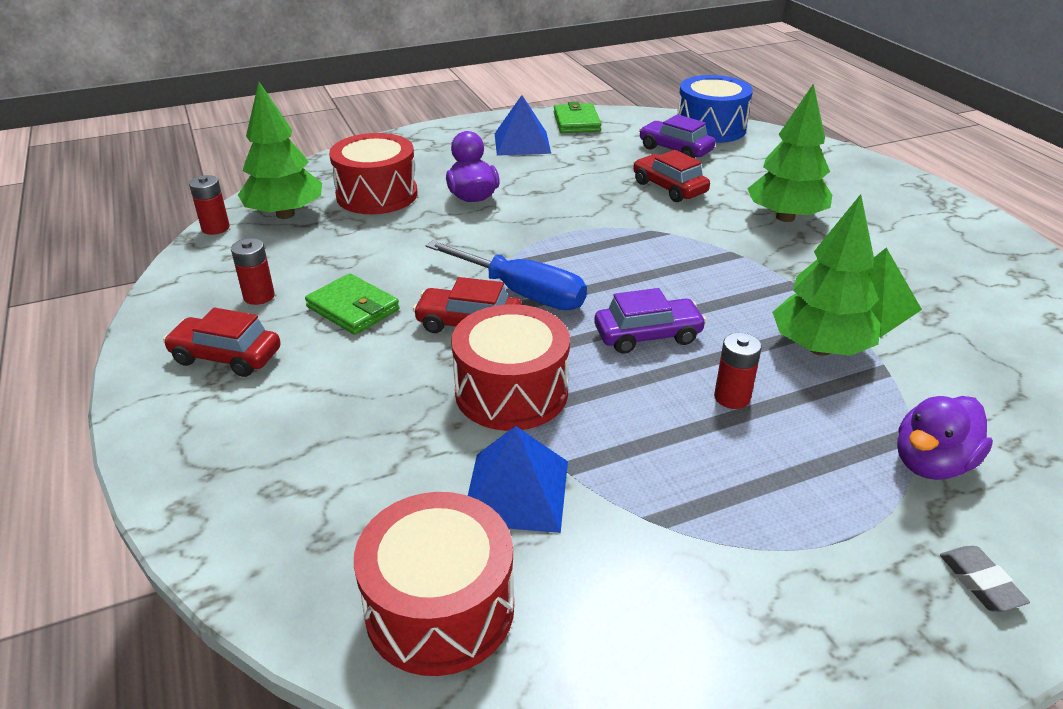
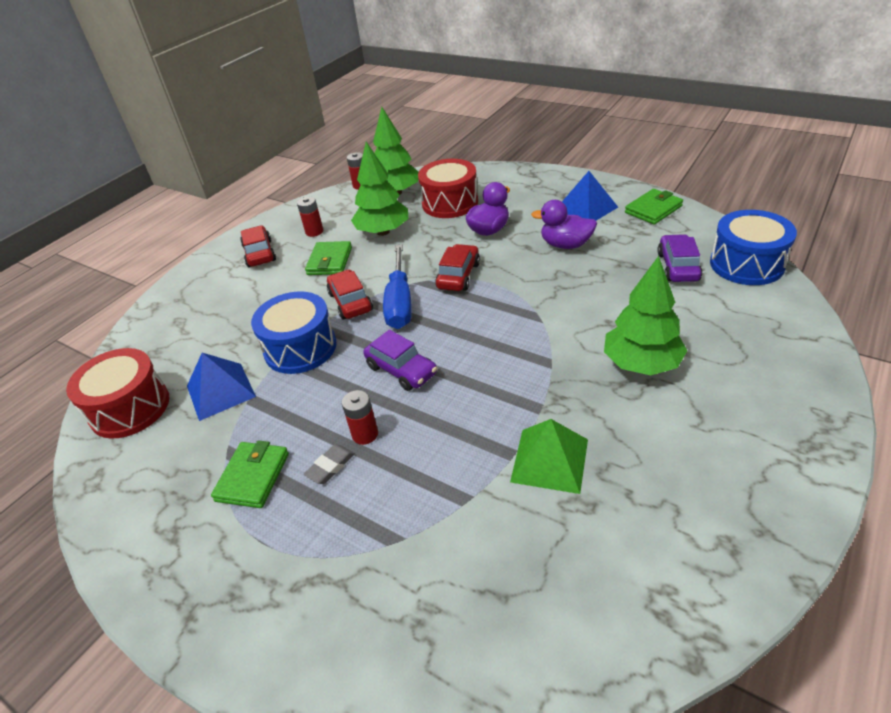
camera: 60 degrees right, 5 degrees up
red drum [451,304,570,431] -> blue drum [251,291,337,374]
red car [633,150,710,202] -> red car moved to [435,244,480,291]
green tree [772,194,881,356] -> green tree moved to [351,142,408,236]
purple duck [897,396,993,480] -> purple duck moved to [531,200,597,249]
grey eraser [940,546,1030,612] -> grey eraser moved to [304,444,355,484]
none -> green wallet [211,440,289,508]

